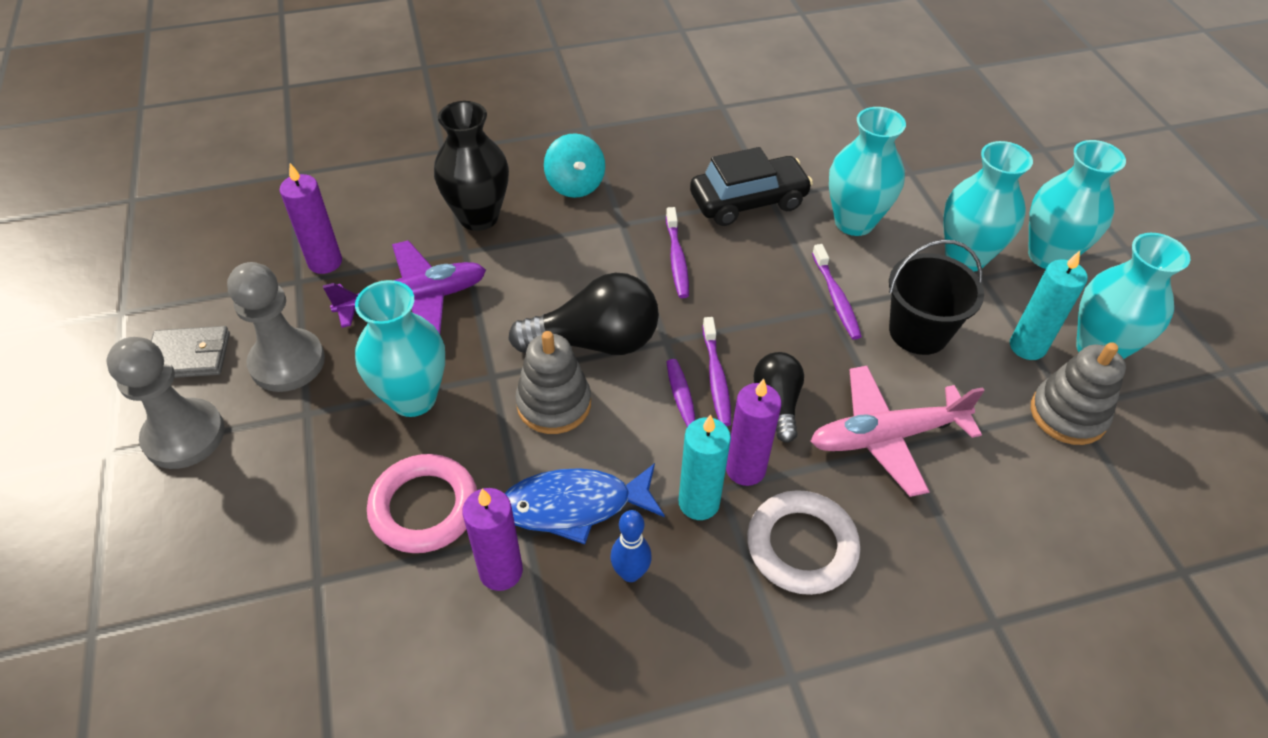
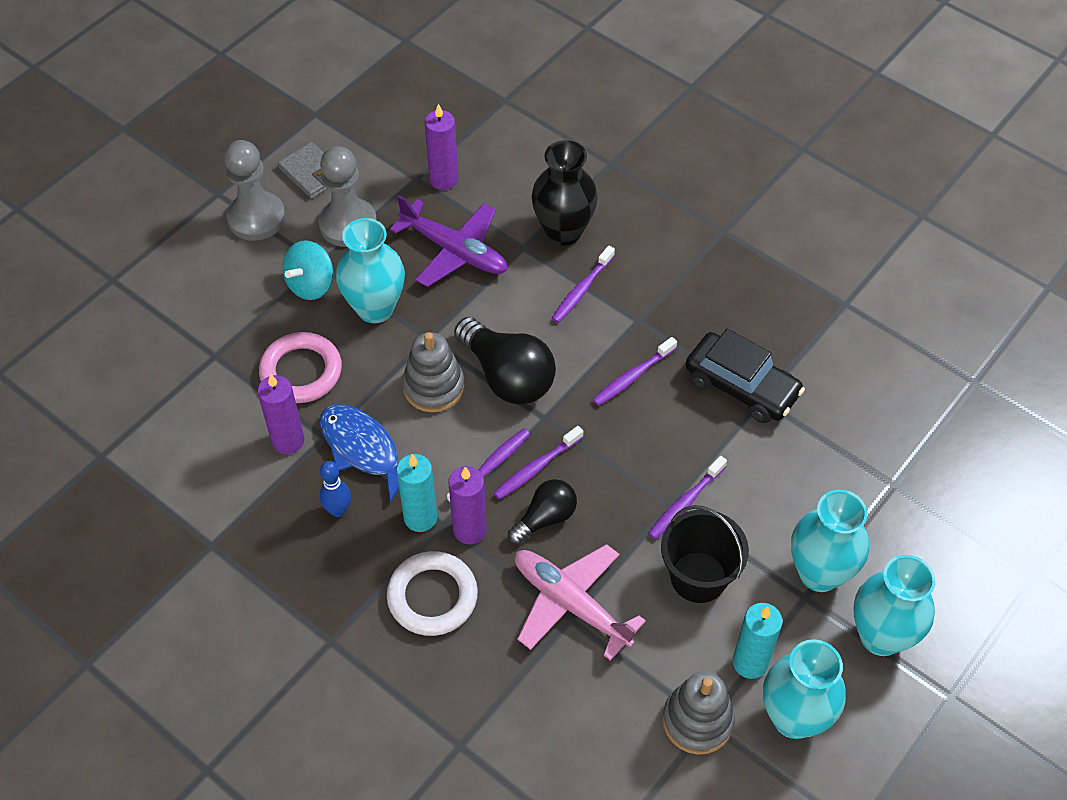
camera: 55 degrees right, 5 degrees up
turquoise spinning top [544,133,605,198] -> turquoise spinning top moved to [283,240,333,300]
turquoise vase [829,107,906,236] -> none
none -> purple toothbrush [551,246,615,323]

